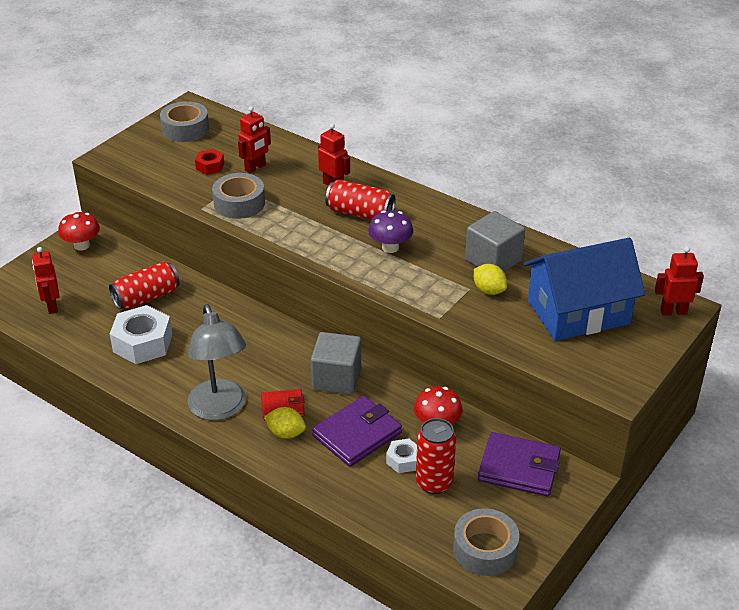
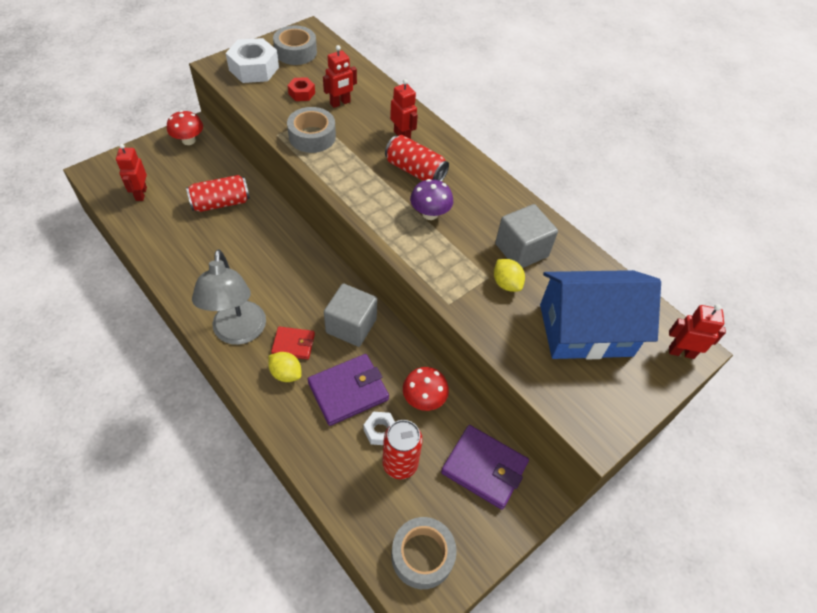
camera: 10 degrees right, 15 degrees up
white nut [110,305,172,364] -> white nut moved to [226,38,279,83]

